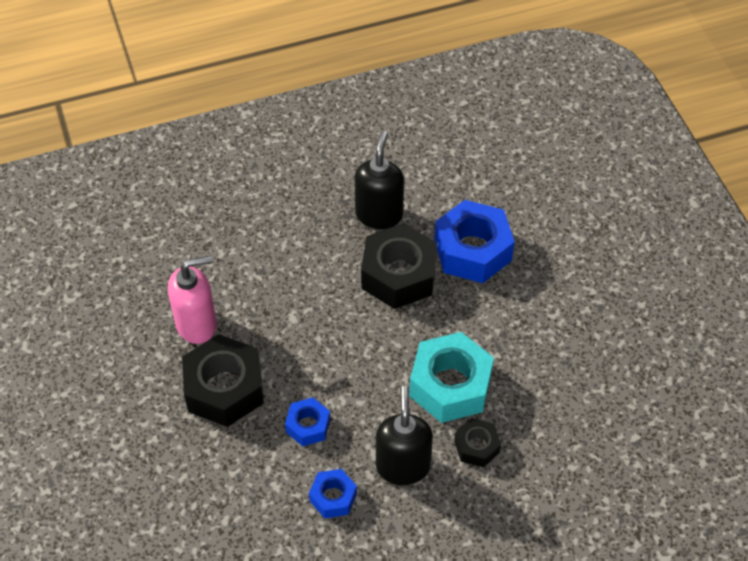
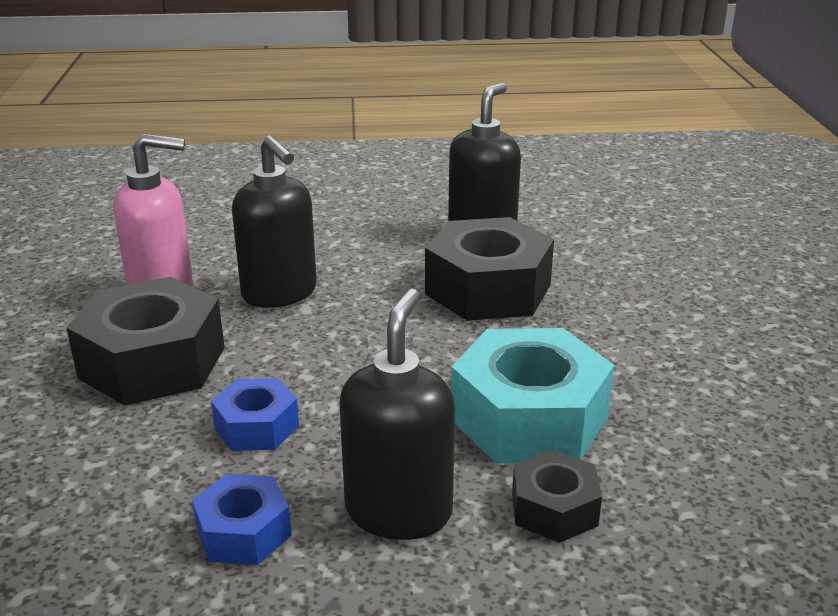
camera: 15 degrees right, 25 degrees down
blue nut [434,200,515,283] -> none
none -> black soap dispenser [232,135,317,308]

